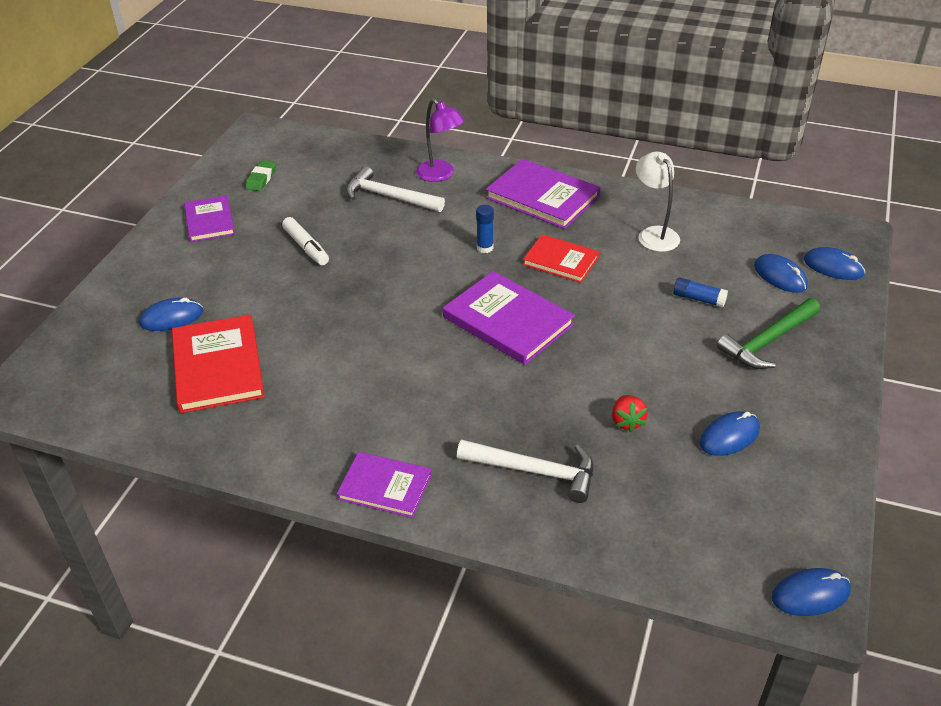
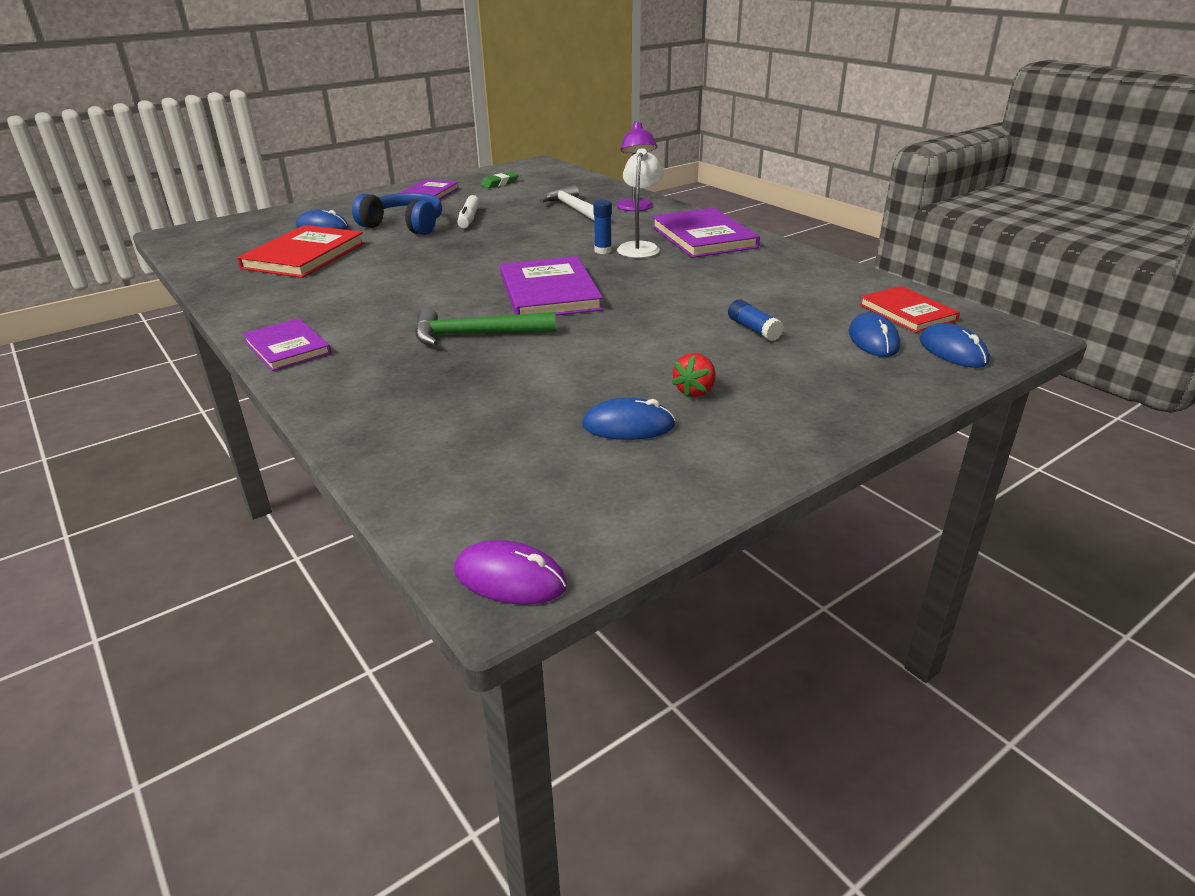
camera: 35 degrees right, 10 degrees down
white hammer [457,440,594,503] -> none
red book [523,234,600,283] -> red book moved to [859,286,960,333]
red strawberry [612,395,648,432] -> red strawberry moved to [672,353,716,398]
white lamp [636,152,680,252] -> white lamp moved to [617,148,664,258]
green hammer [716,298,820,369] -> green hammer moved to [415,308,556,346]
blue mouse [772,568,851,616] -> purple mouse [454,540,567,605]
none -> blue headphones [352,193,442,235]

